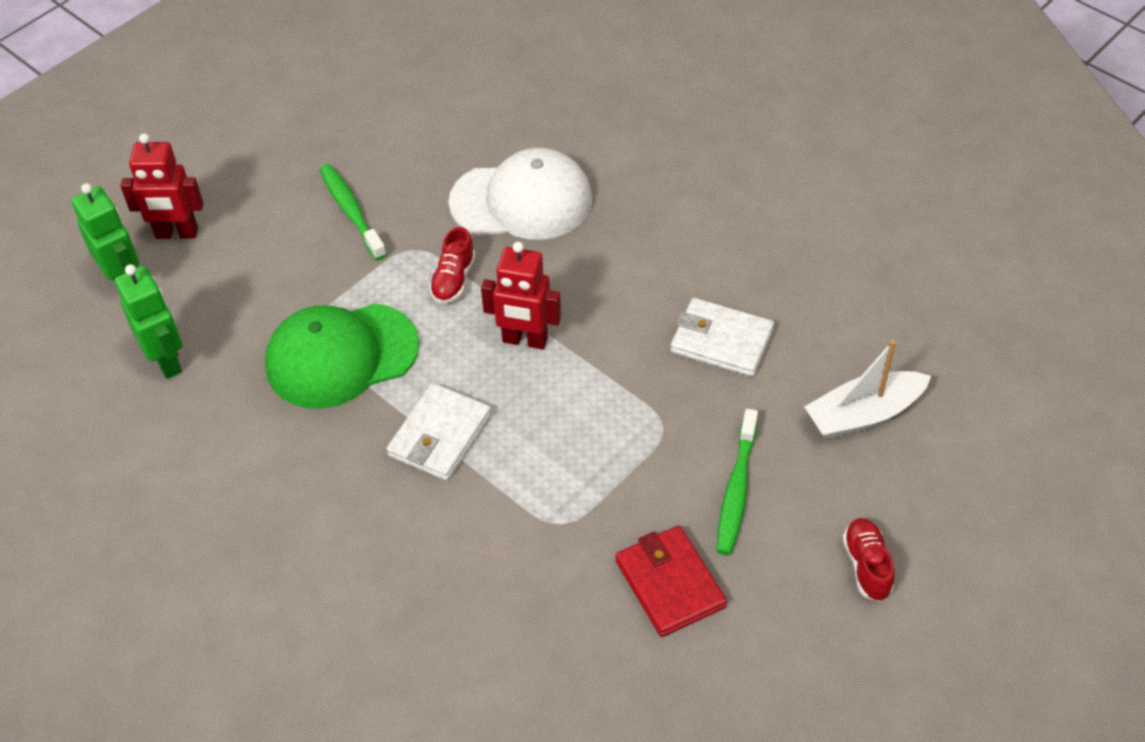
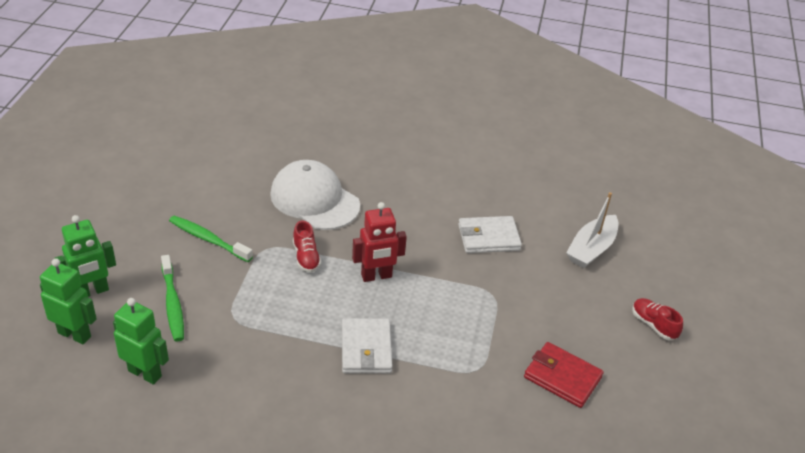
camera: 35 degrees left, 10 degrees down
red robot [120,133,203,239] -> green robot [54,215,116,297]
green cap [265,303,419,408] -> none
white cap [449,148,592,240] -> white cap turned 105 degrees counterclockwise [270,160,360,230]
green toothbrush [717,409,758,555] -> green toothbrush moved to [161,255,184,342]

